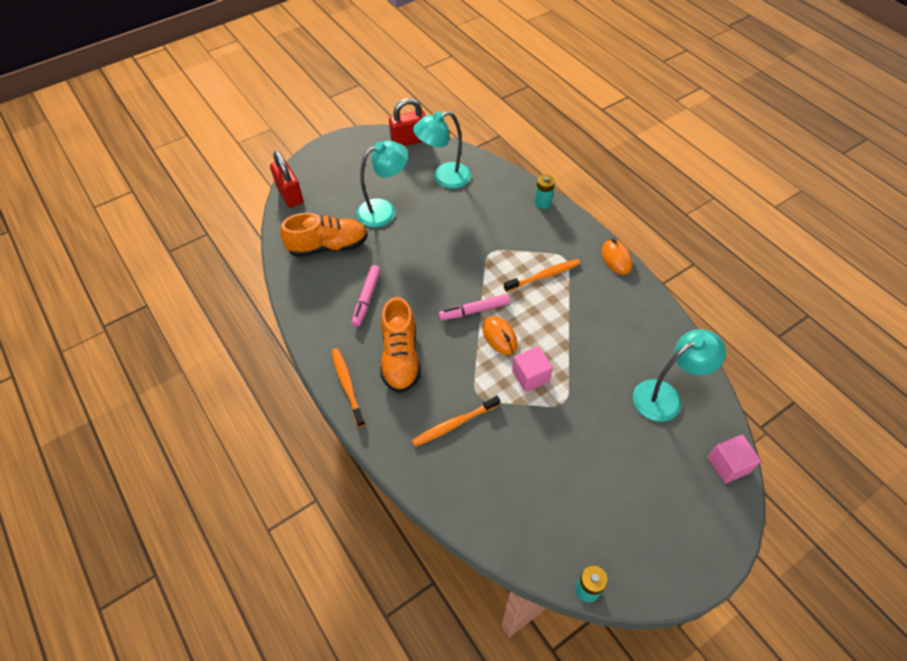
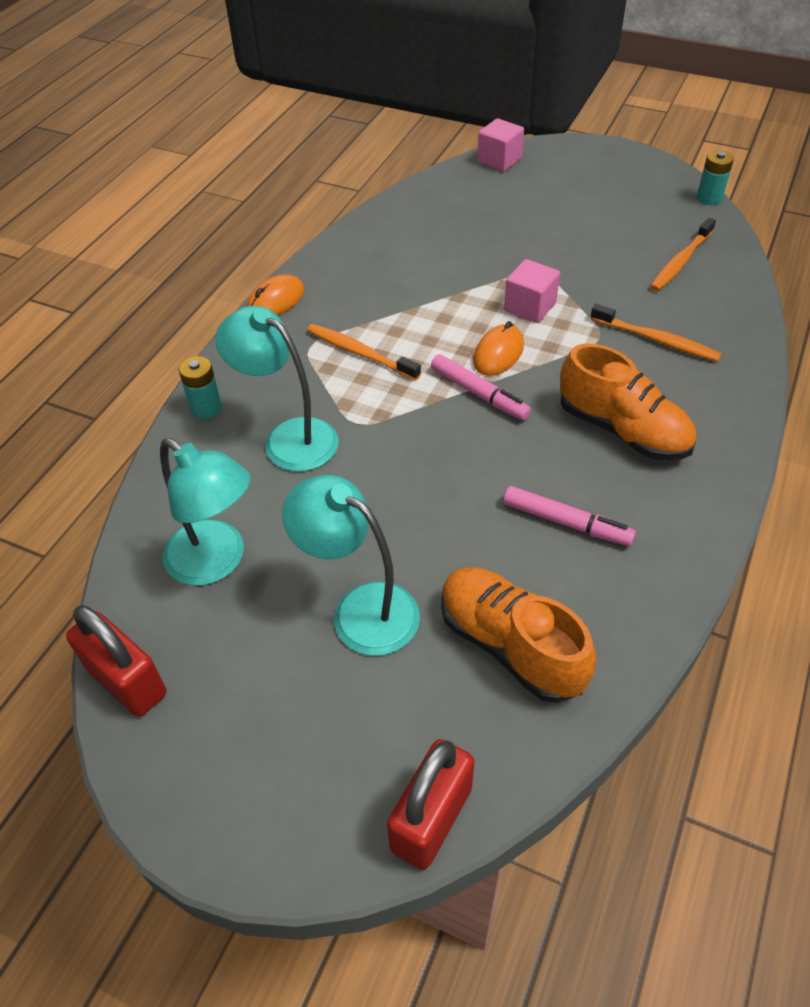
camera: 120 degrees left, 5 degrees down
orange toothbrush [331,348,365,427] -> orange toothbrush moved to [650,218,716,291]
pink marker [352,265,380,326] -> pink marker turned 45 degrees clockwise [503,486,636,546]
orange shoe [381,297,421,393] -> orange shoe turned 75 degrees clockwise [560,343,696,461]
turquoise lamp [633,329,726,422] -> turquoise lamp moved to [215,306,338,472]

